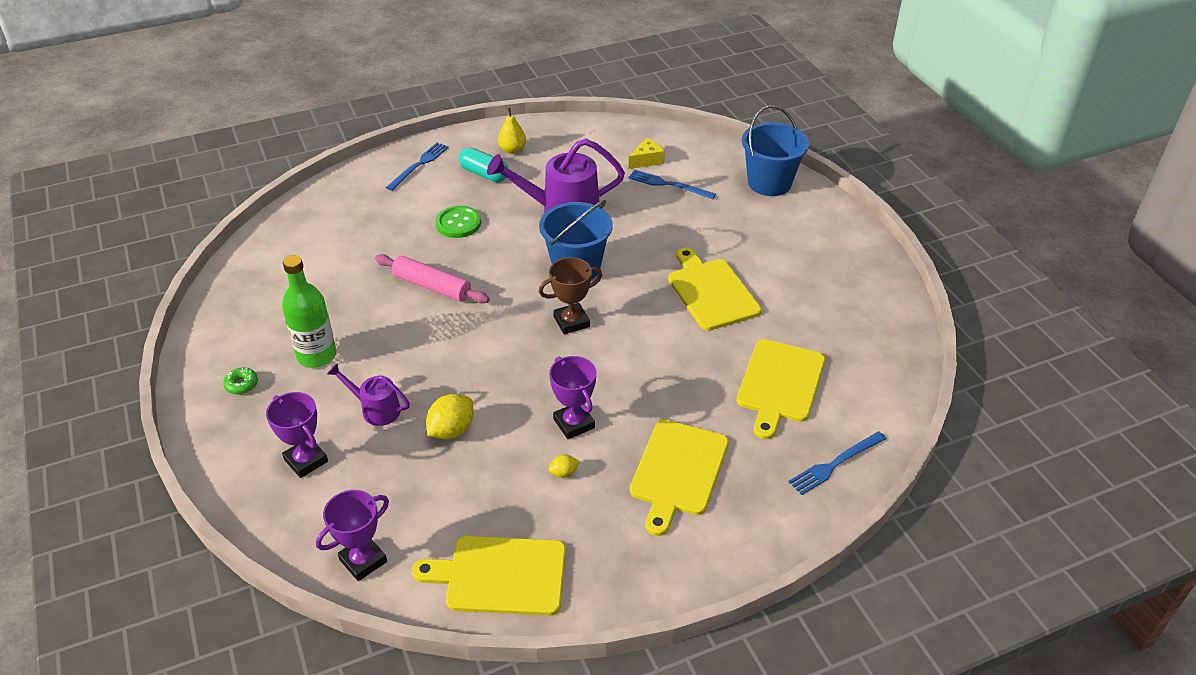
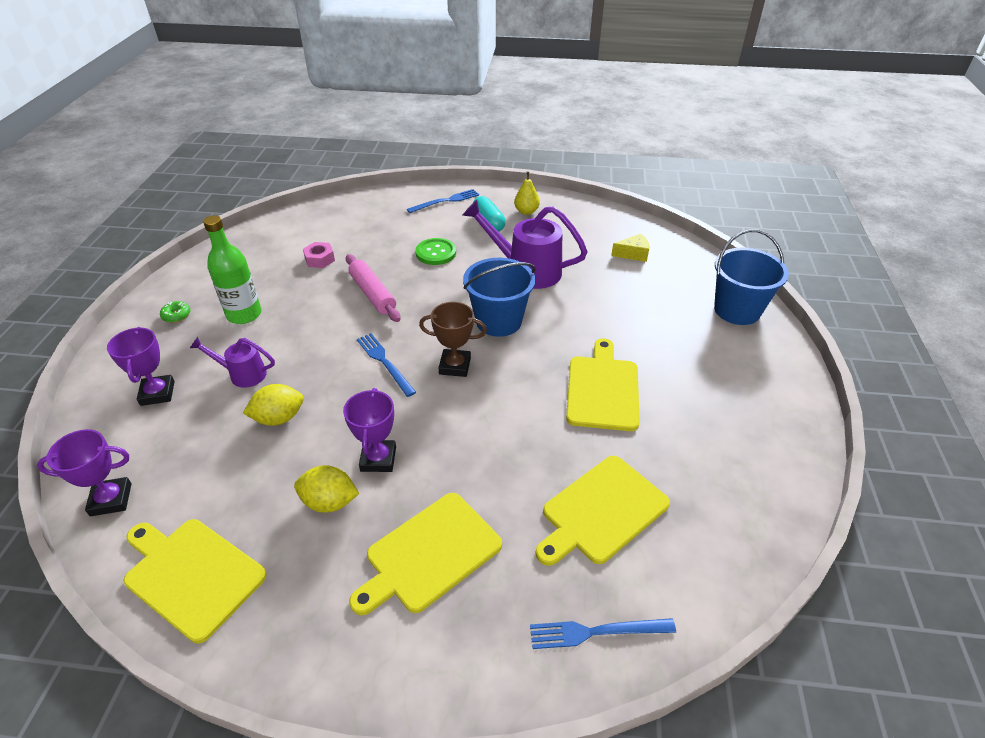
camera: 30 degrees right, 0 degrees up
purple watering can [327,363,410,426] -> purple watering can turned 45 degrees counterclockwise [190,337,275,388]
yellow lemon [548,454,580,478] -> yellow lemon [294,465,359,513], size x1.93
blue fork [628,170,716,199] -> blue fork moved to [357,333,416,397]
none -> pink nut [303,242,335,268]

